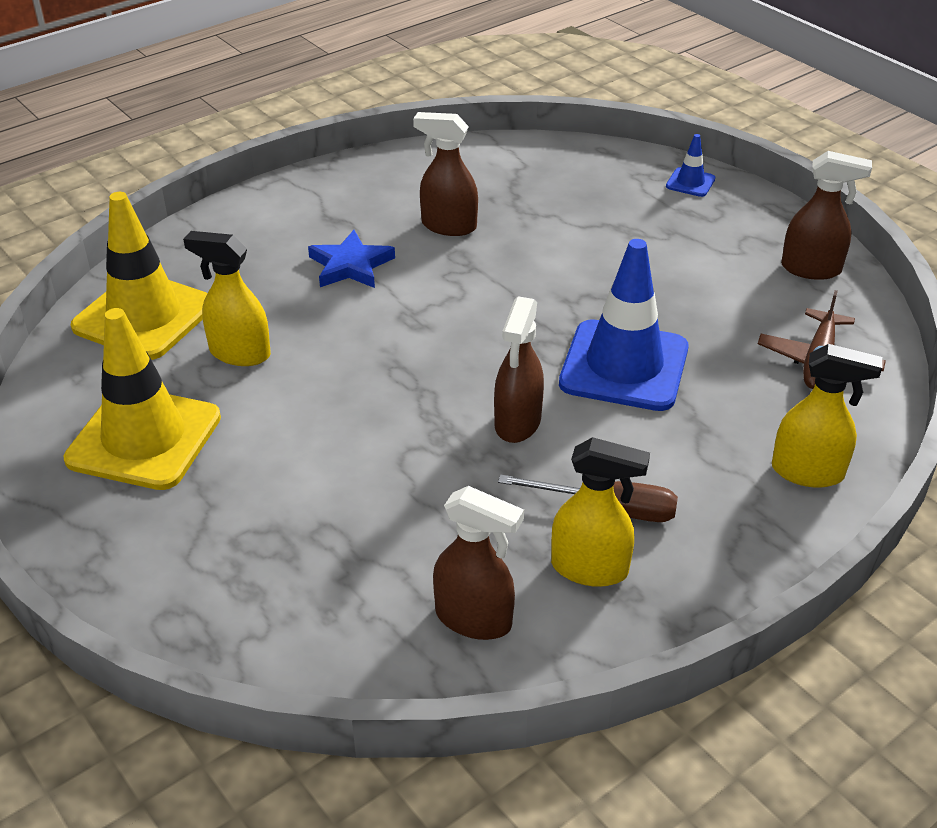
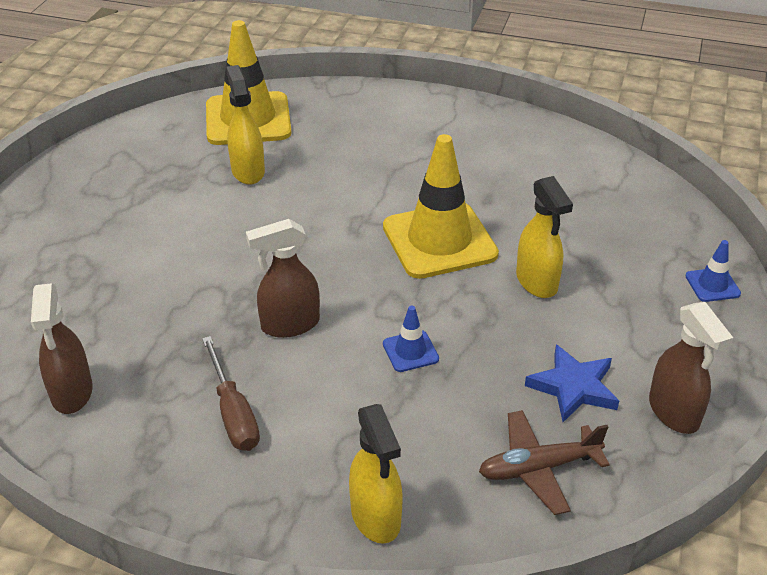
camera: 55 degrees right, 0 degrees up
yellow traffic cone [64,308,221,490] -> yellow traffic cone moved to [383,134,499,279]
blue star [308,230,395,288] -> blue star moved to [525,344,619,422]
brown spray bottle [413,112,478,236] -> none
yellow spray bottle [551,437,650,587] -> yellow spray bottle moved to [516,176,573,298]
blue traffic cone [559,239,689,411] -> blue traffic cone [383,306,439,372], size x0.44

